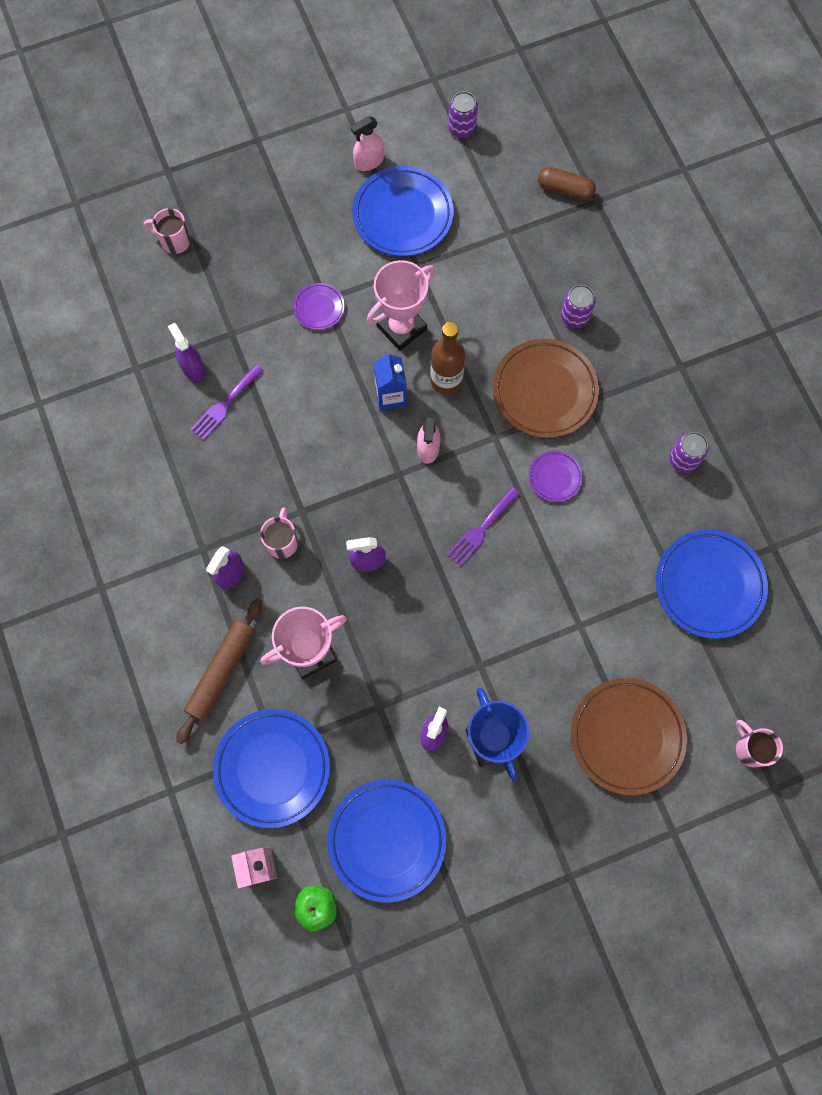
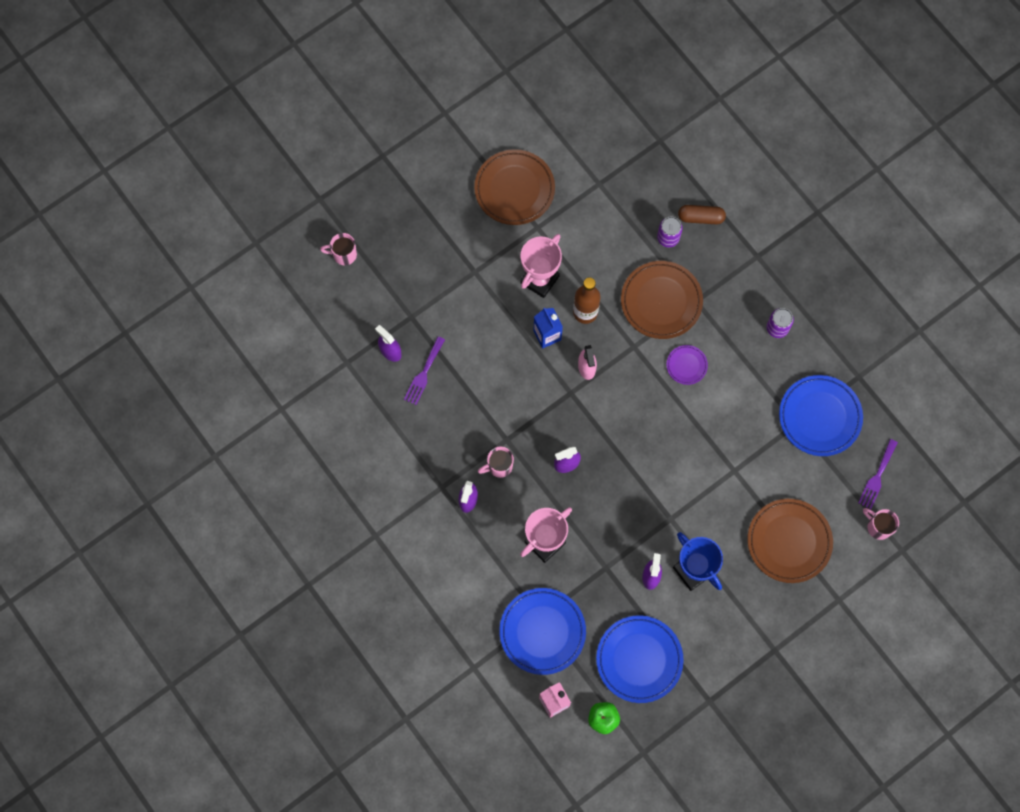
camera: 15 degrees left, 0 degrees up
brown rolling pin [176,598,262,744] -> none
pink mug [260,507,298,559] -> pink mug turned 105 degrees counterclockwise [478,447,514,478]
purple plate [293,283,345,330] -> none
pink spray bottle [351,116,384,171] -> none
blue plate [352,166,454,257] -> brown plate [474,149,555,225]
purple fork [447,487,520,567] -> purple fork moved to [858,439,898,509]
purple can [448,91,478,138] -> none
brown capsule [538,167,596,201] -> brown capsule moved to [678,205,726,224]

